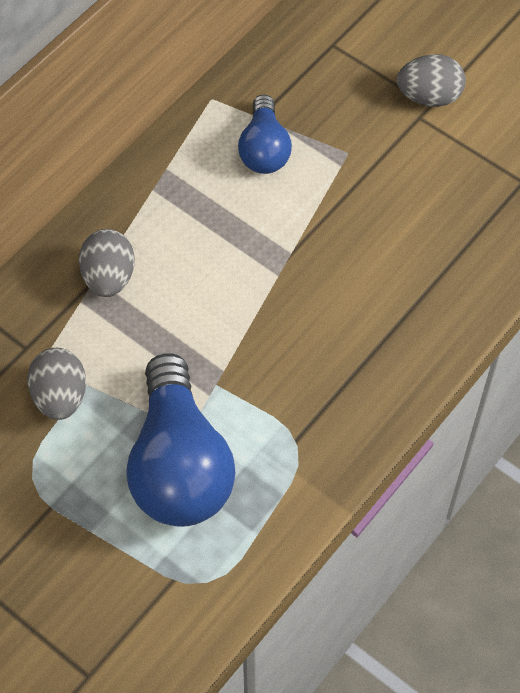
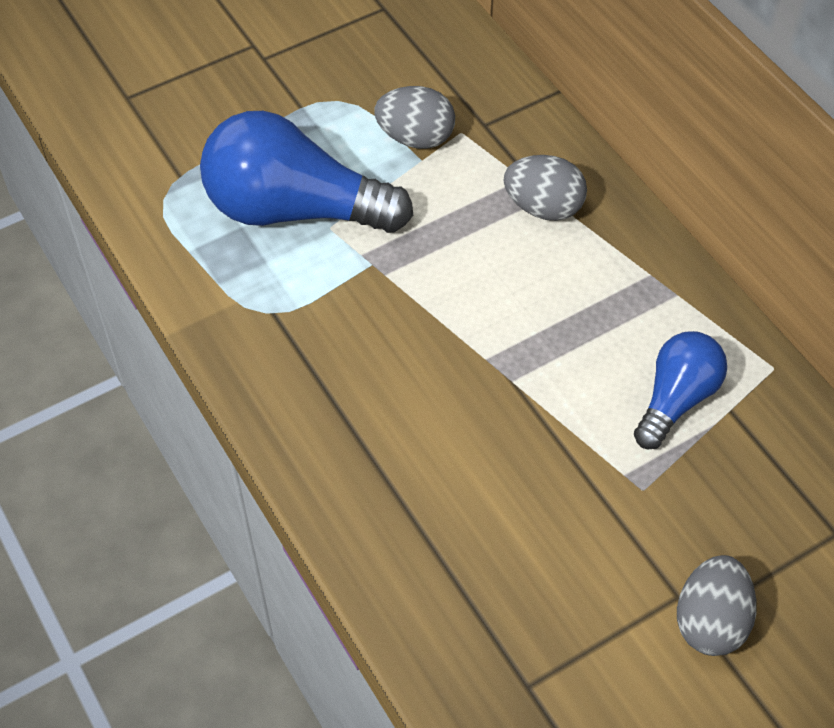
camera: 110 degrees right, 5 degrees down
blue light bulb [238,95,292,174] -> blue light bulb turned 105 degrees clockwise [634,331,727,449]

